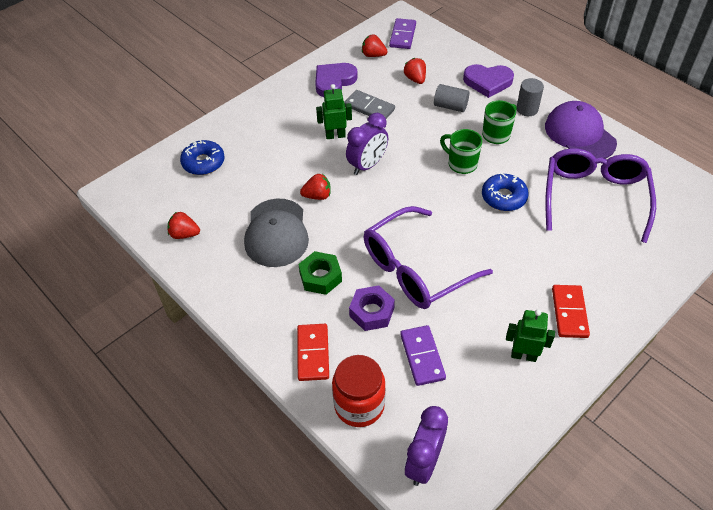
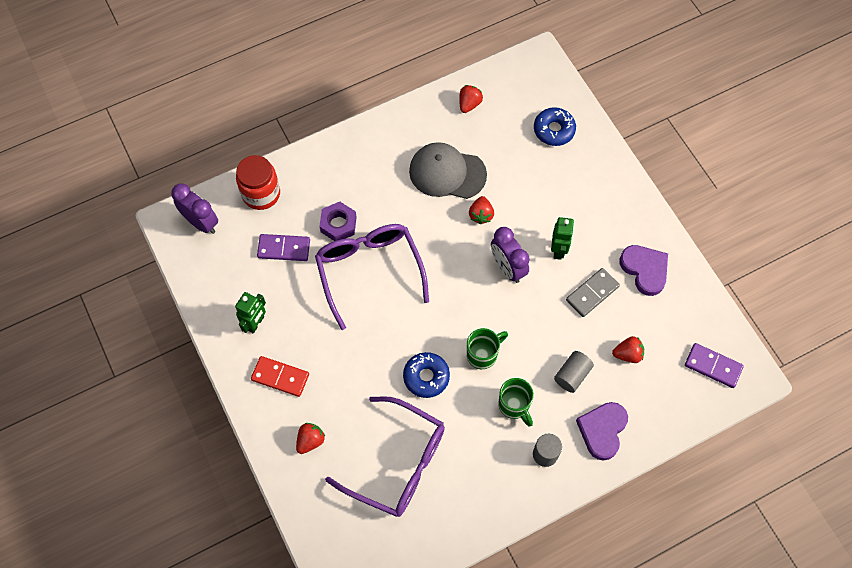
camera: 105 degrees right, 15 degrees up
red domino [297,324,329,381] -> none
green nut [298,251,342,295] -> none
red strawberry [362,34,388,57] -> red strawberry moved to [296,423,325,454]
purple cap [545,101,617,159] -> none

